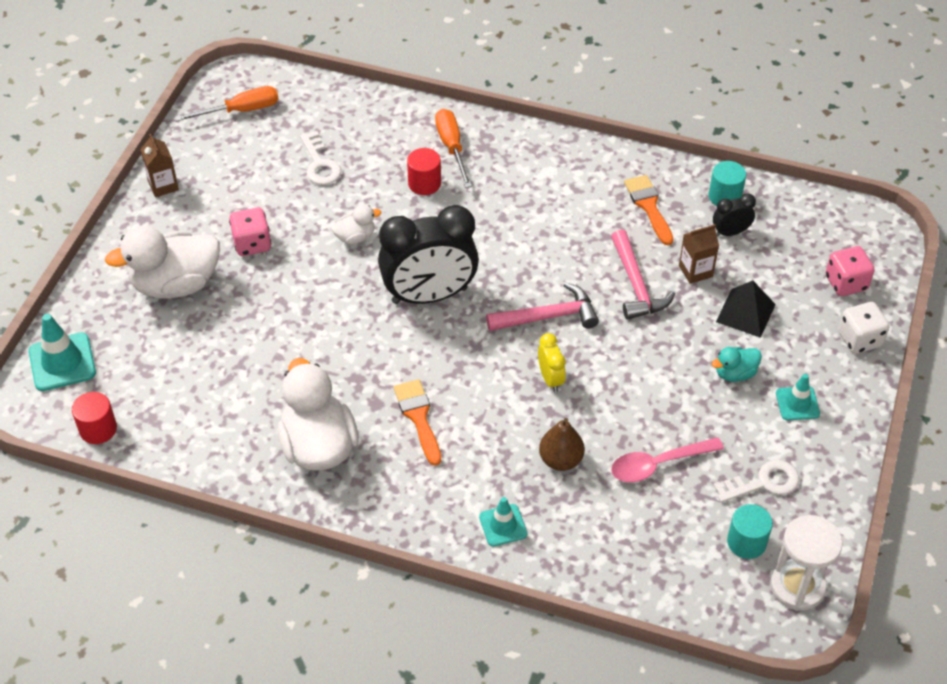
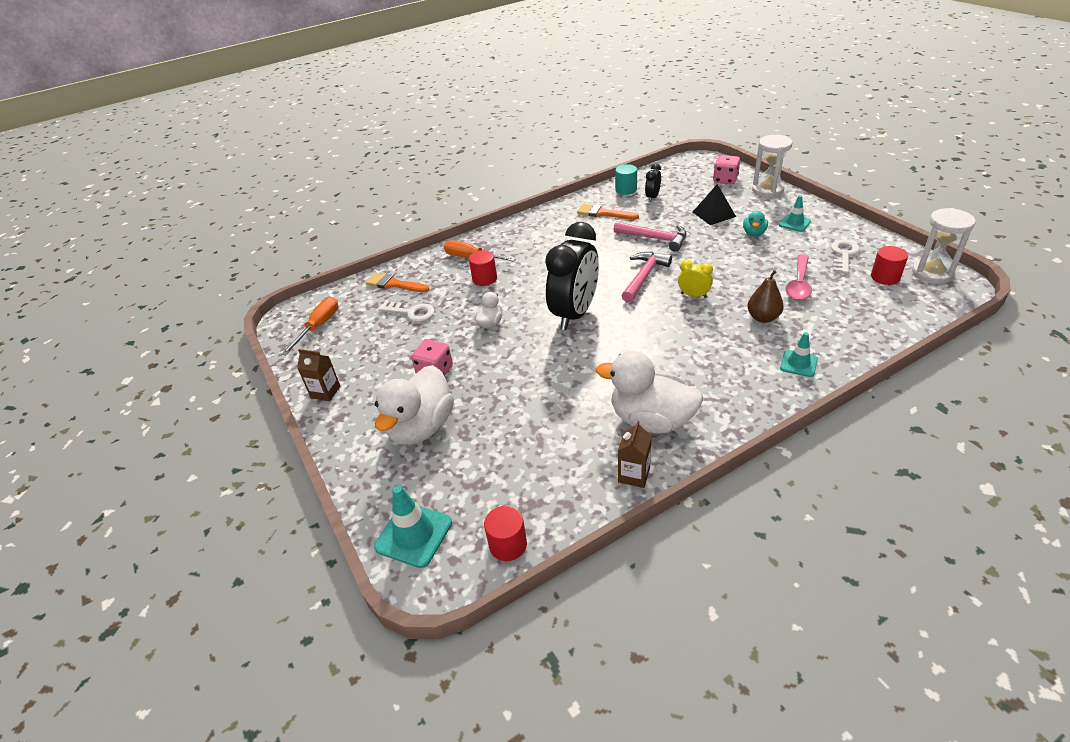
camera: 45 degrees left, 10 degrees down
orange brush [394,379,441,466] -> orange brush moved to [365,273,429,292]
brown carton [679,224,719,284] -> brown carton moved to [618,421,652,488]
turquoise cylinder [727,504,773,559] -> red cylinder [871,246,908,285]
white dice [838,302,889,354] -> white hourglass [752,135,792,198]

